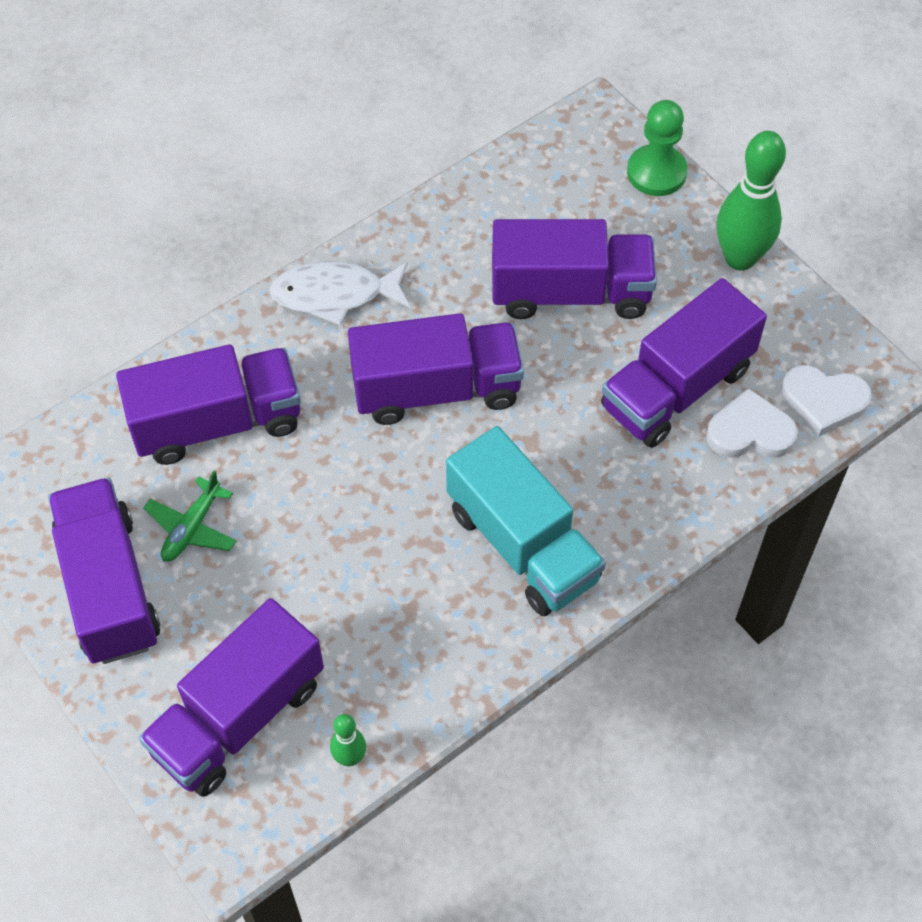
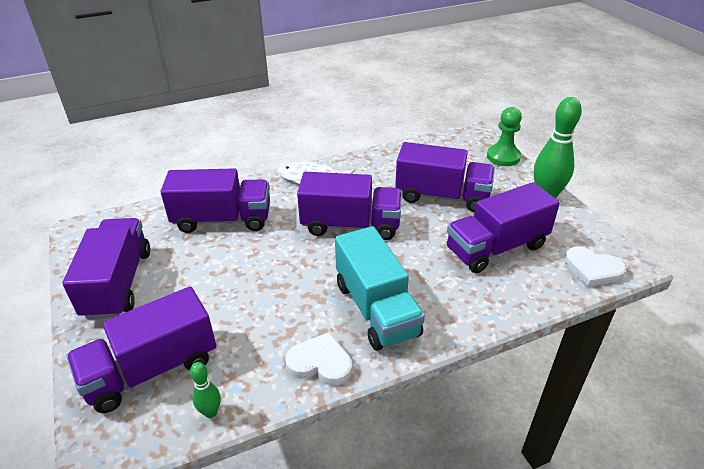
camera: 15 degrees right, 20 degrees down
green plane [143,471,236,562] -> none
white heart [706,388,798,458] -> white heart moved to [285,332,352,386]

